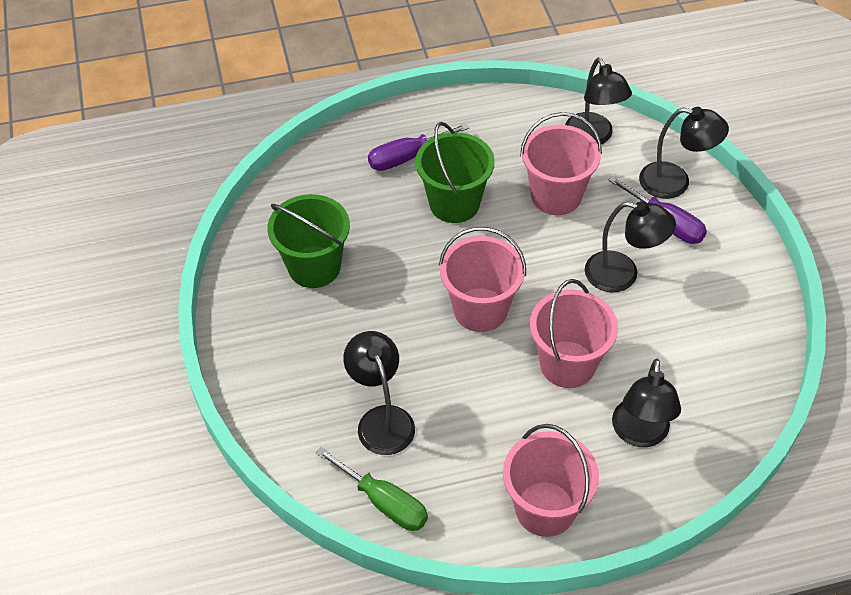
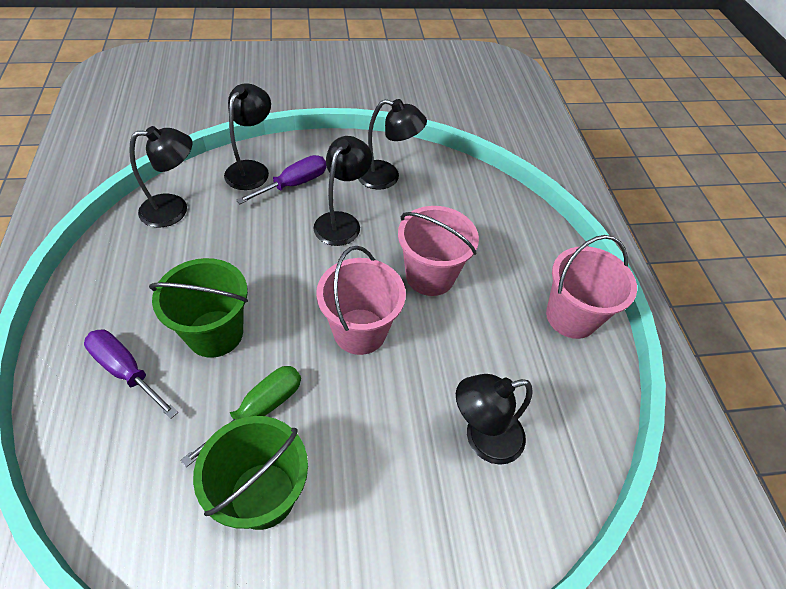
camera: 90 degrees left, 0 degrees up
green screwdriver [316,447,428,531] -> green screwdriver moved to [180,366,301,467]
purple screwdriver [368,123,470,171] -> purple screwdriver turned 150 degrees clockwise [84,329,178,419]
pink bucket [520,112,602,215] -> none
black lamp [612,359,681,447] -> black lamp moved to [358,99,427,190]

